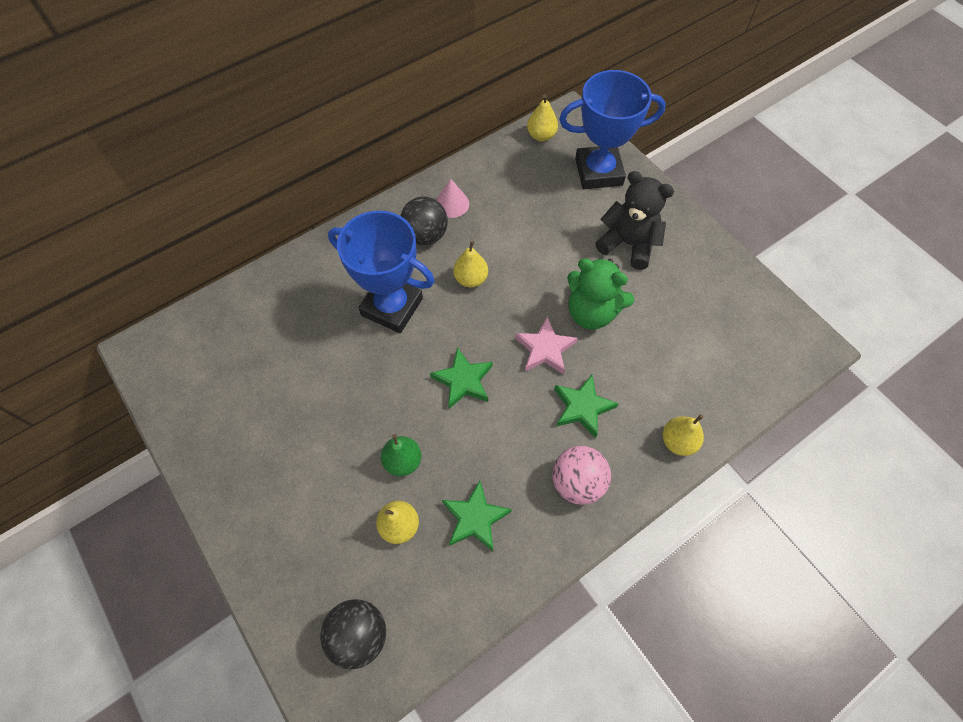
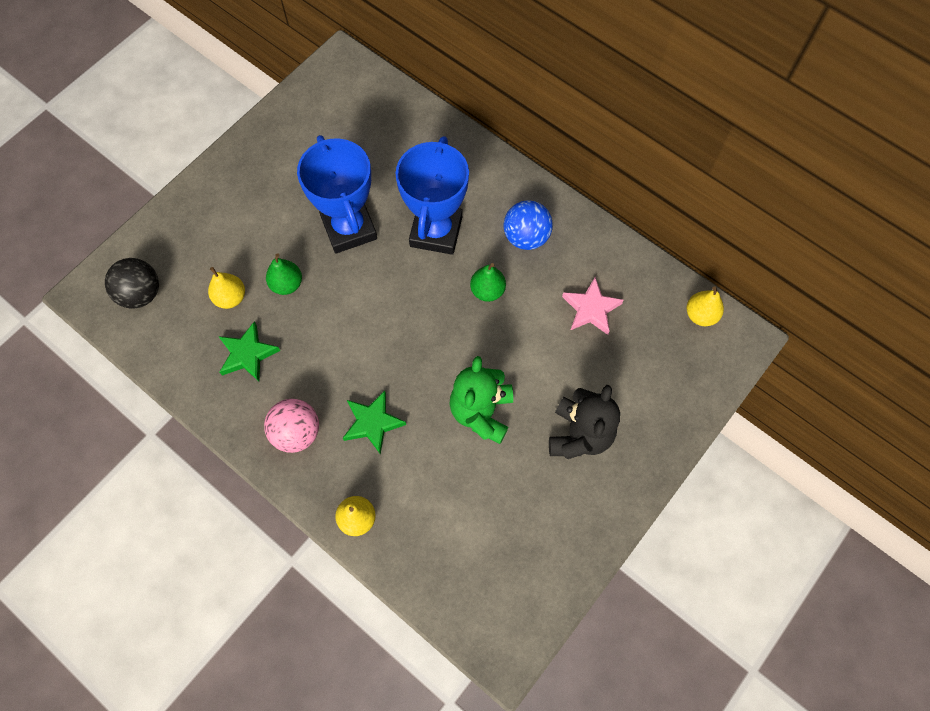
camera: 75 degrees right, 5 degrees up
black ball [400,196,448,245] -> blue ball [504,200,553,250]
green star [430,347,493,409] -> none
pink cone [436,179,469,218] -> none
yellow pear [453,241,488,287] -> green pear [470,263,506,302]
pink star [515,316,578,374] -> pink star moved to [562,277,624,335]
blue trophy [559,70,666,189] -> blue trophy moved to [297,135,377,254]

